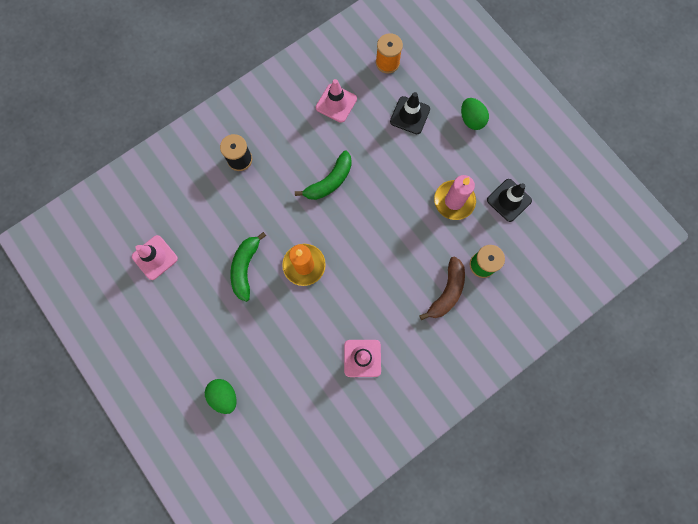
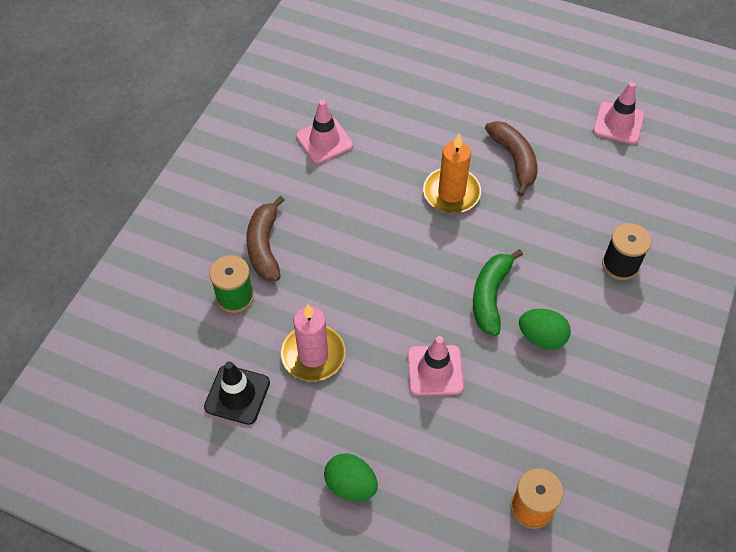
camera: 150 degrees right, 20 degrees down
green egg [205,379,237,414] -> green egg moved to [519,309,571,350]
green banana [230,232,266,302] -> brown banana [485,121,537,197]
pink traffic cone [316,79,357,123] -> pink traffic cone moved to [408,336,464,396]
black traffic cone [390,92,430,134] -> none

